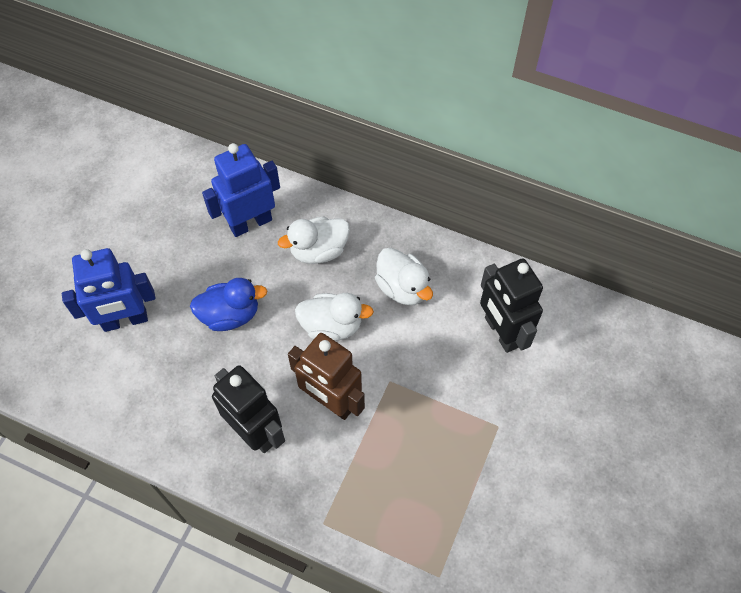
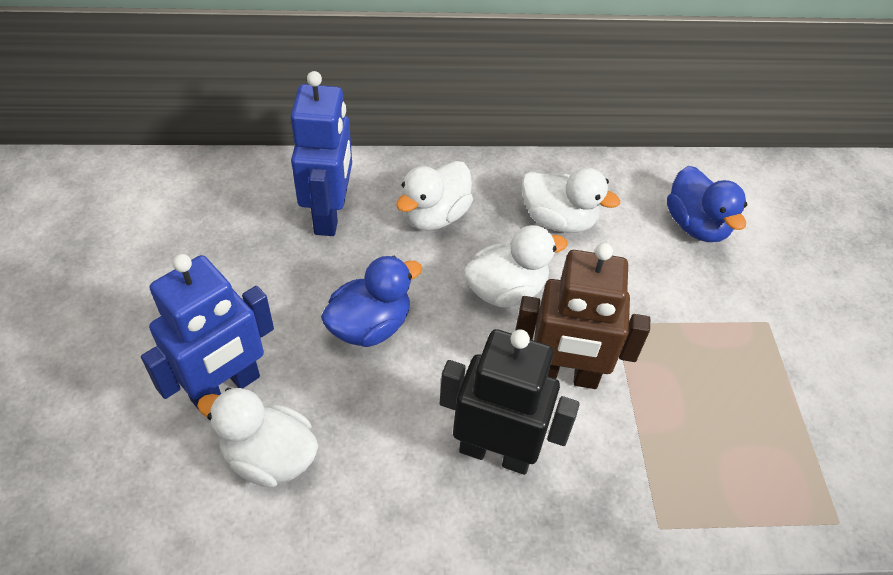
camera: 30 degrees left, 10 degrees down
blue robot [202,143,280,237] -> blue robot turned 150 degrees clockwise [290,71,352,236]
black robot [480,259,543,353] -> blue duck [667,166,747,242]
none -> white duck [197,388,318,488]

